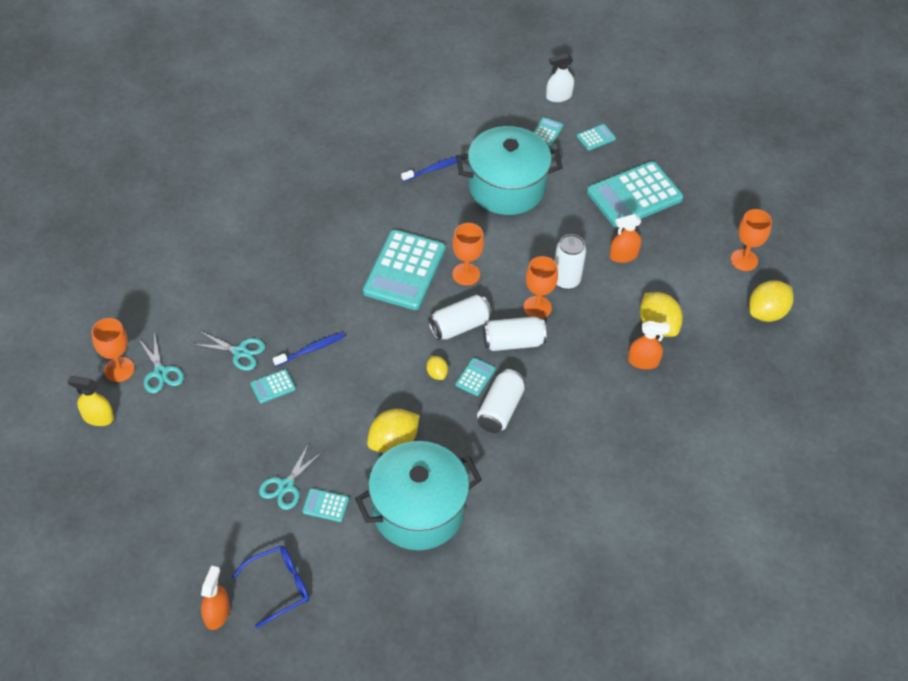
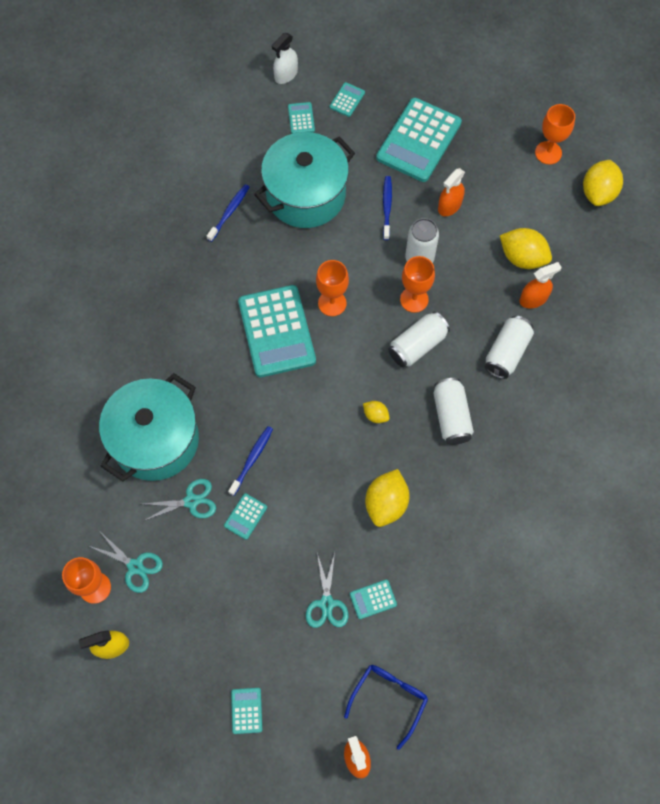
camera: 30 degrees left, 15 degrees up
turquoise pot [355,441,482,550] -> turquoise pot moved to [99,373,199,482]
white can [428,295,492,340] -> white can moved to [484,316,534,379]
turquoise calculator [455,358,496,396] -> turquoise calculator moved to [231,688,262,734]
none -> blue toothbrush [383,176,392,240]

